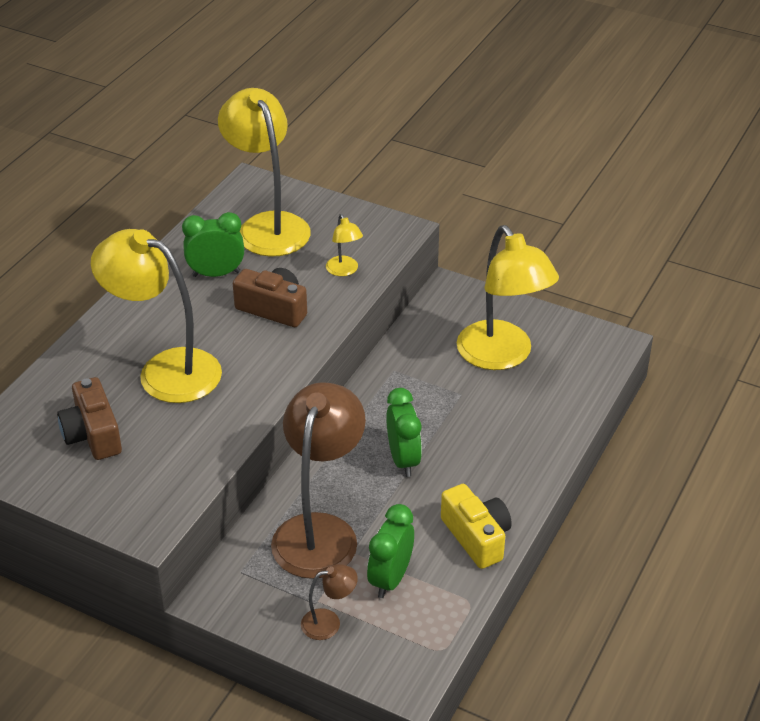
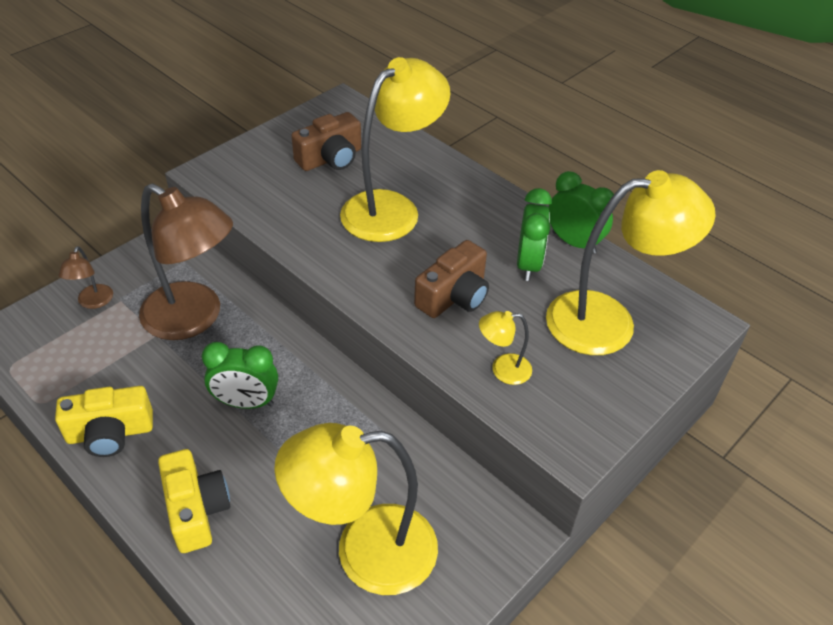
camera: 105 degrees right, 5 degrees up
brown camera [57,377,122,460] -> brown camera turned 150 degrees clockwise [291,112,361,171]
green clock [367,504,414,598] -> green clock moved to [549,171,614,254]
none -> yellow camera [158,449,230,553]

